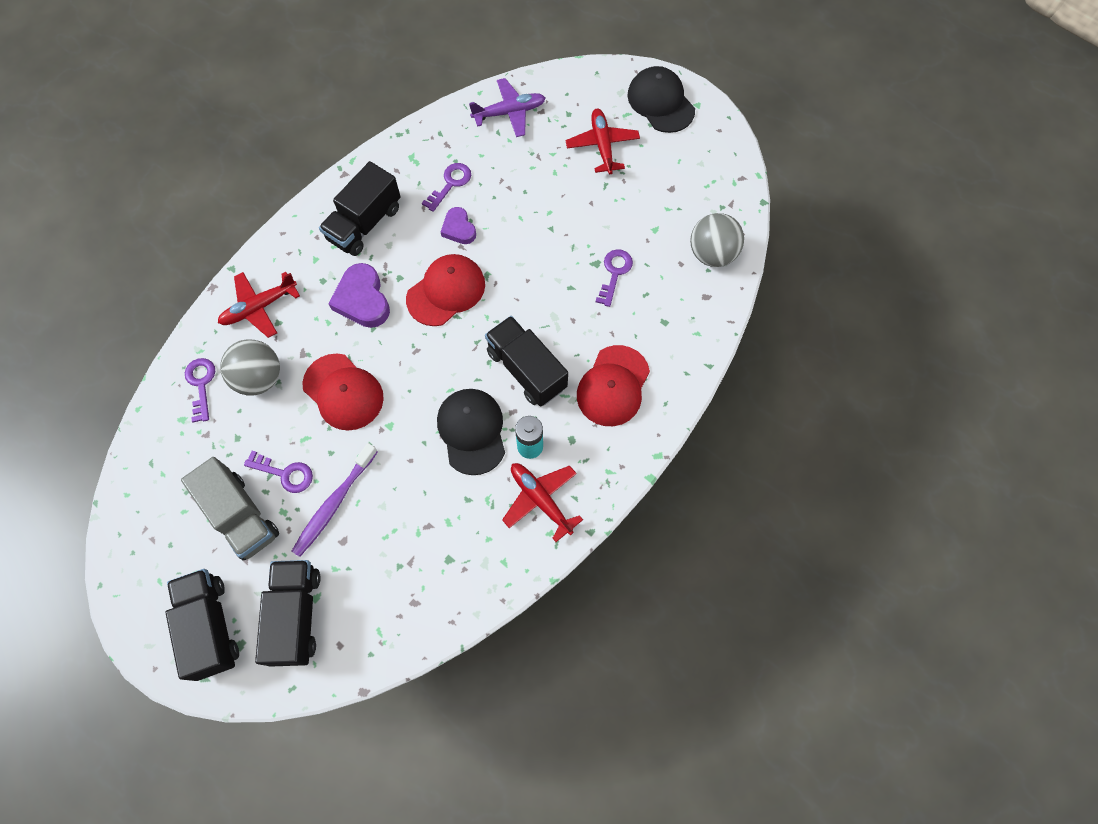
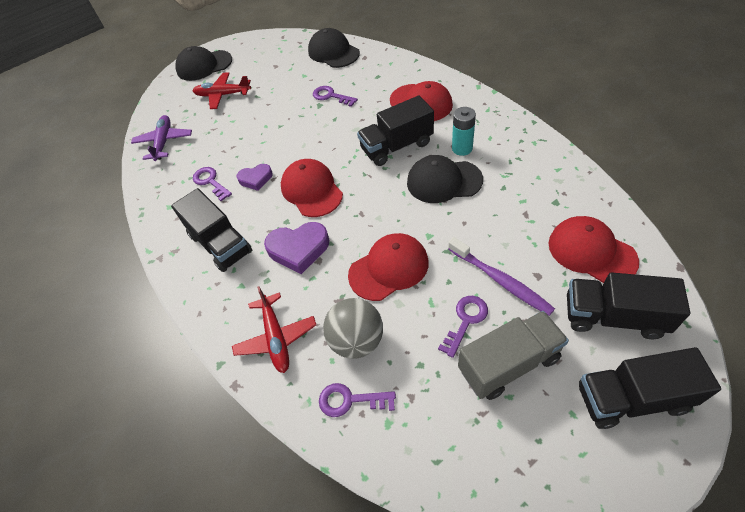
camera: 70 degrees left, 15 degrees down
red plane [502,463,583,542] -> none
grey ball [690,213,744,267] -> black cap [308,28,360,68]
none -> red cap [548,216,639,283]

